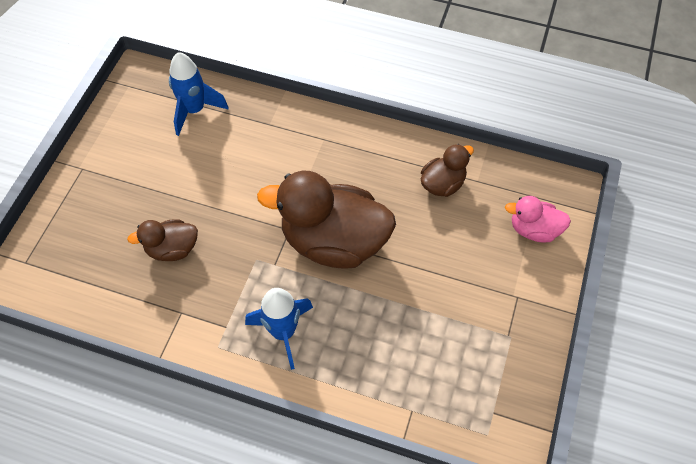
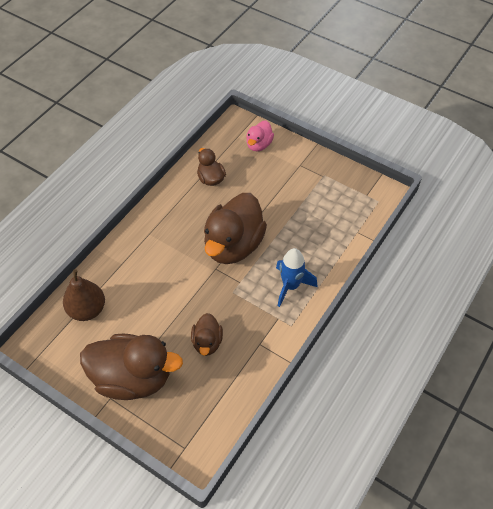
camera: 75 degrees left, 5 degrees down
blue rocket [169,52,229,136] -> brown pear [63,269,105,321]
none -> brown duck [80,334,183,400]

